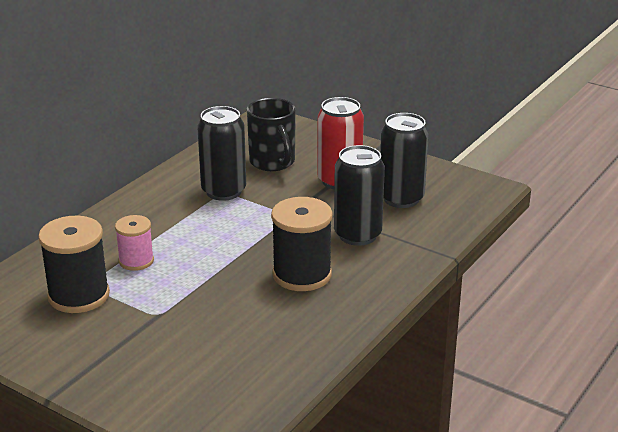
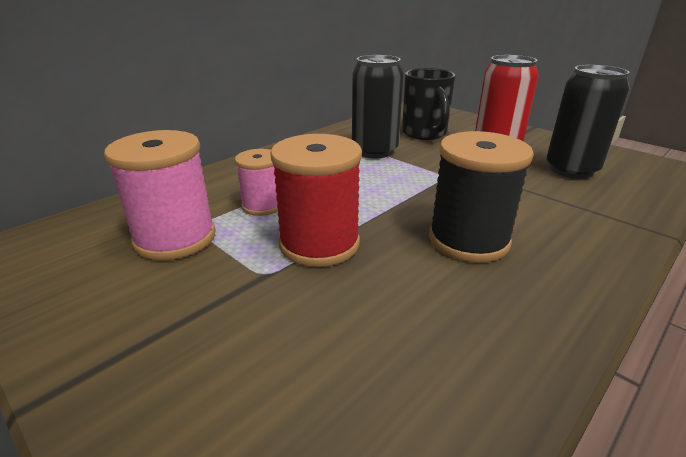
camera: 10 degrees right, 0 degrees up
black spool [38,216,110,313] -> pink spool [104,130,216,260]
black can [334,145,385,246] -> none
none -> red spool [270,134,362,267]

